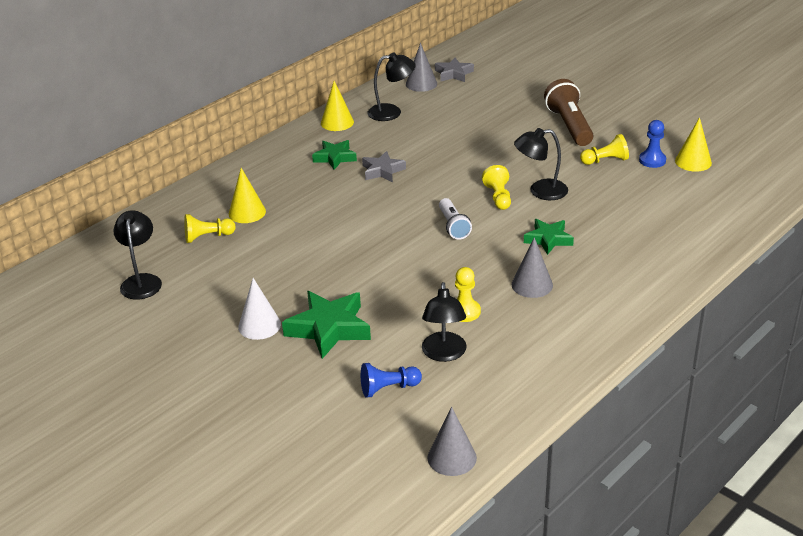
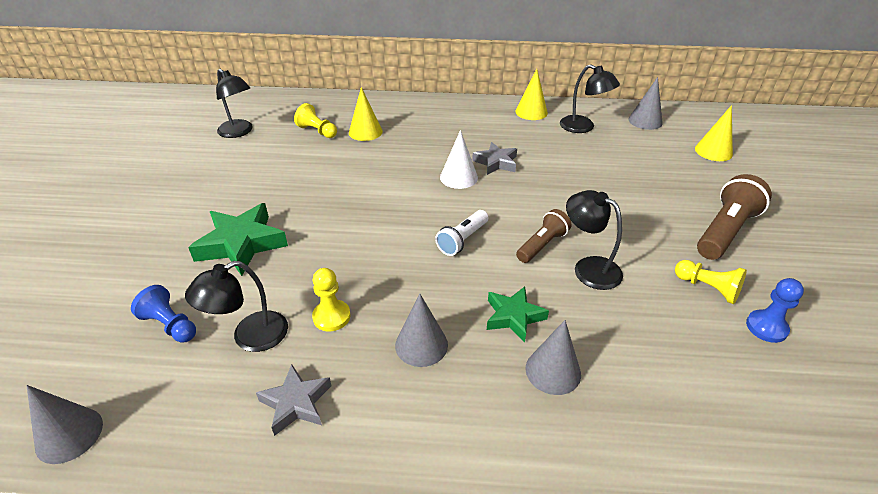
camera: 50 degrees right, 5 degrees up
black lamp [113,210,162,300] -> black lamp turned 90 degrees clockwise [216,69,253,138]
white cone [238,278,281,340] -> white cone moved to [440,130,478,189]
green star [312,140,357,170] -> none
grey star [435,58,474,82] -> grey star moved to [256,364,331,436]
yellow pawn [482,165,511,210] -> brown flashlight [516,209,571,263]
yellow cone [675,117,712,172] -> yellow cone moved to [695,105,733,161]
none -> grey cone [525,320,581,395]

